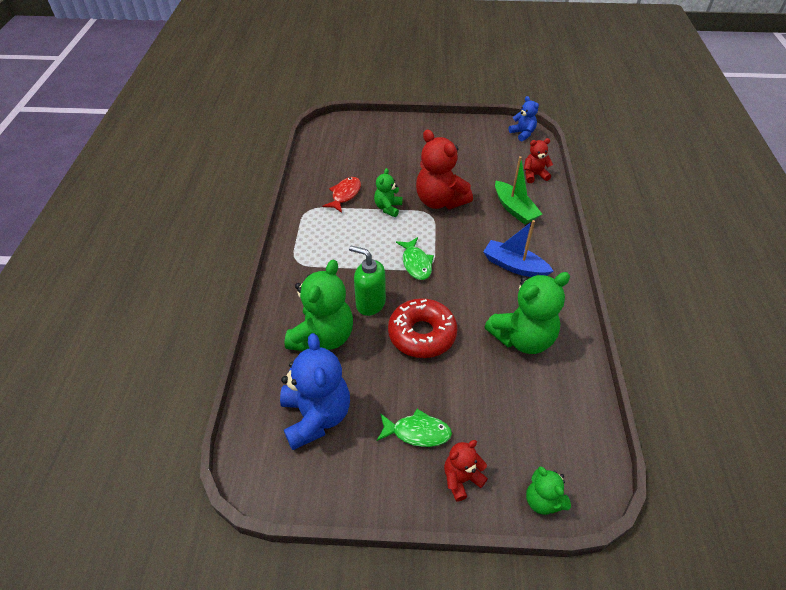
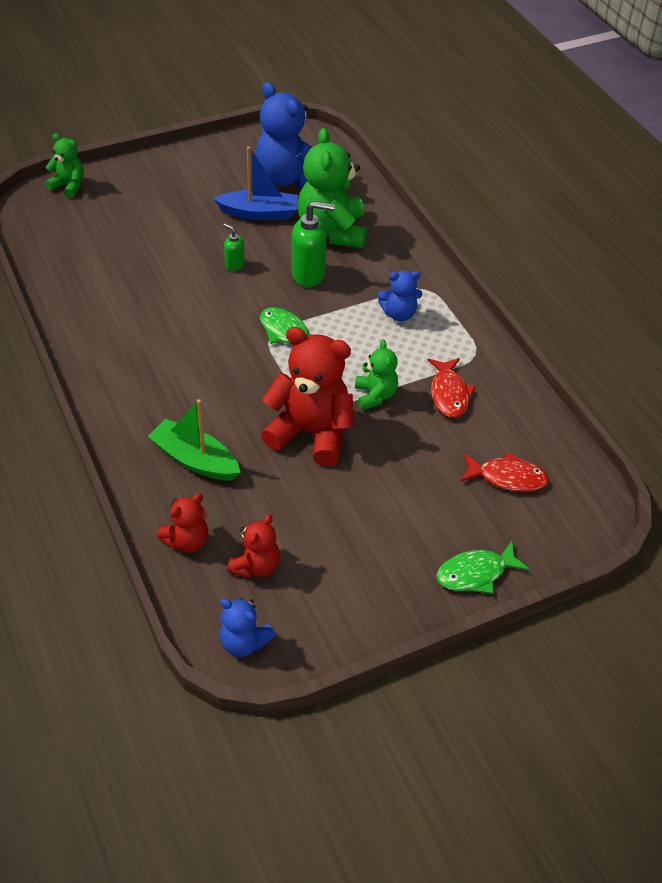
camera: 150 degrees right, 0 degrees up
green fish [377,409,452,447] -> green fish moved to [436,541,530,594]
red donut [388,298,457,358] -> green soap dispenser [223,224,245,271]
red teddy bear [444,440,488,502] -> red teddy bear moved to [227,514,280,578]
blue boat [483,220,553,277] -> blue boat moved to [213,147,298,220]
green teddy bear [484,272,570,354] -> none
none -> blue teddy bear [378,271,422,322]
none -> red fish [460,452,549,492]

